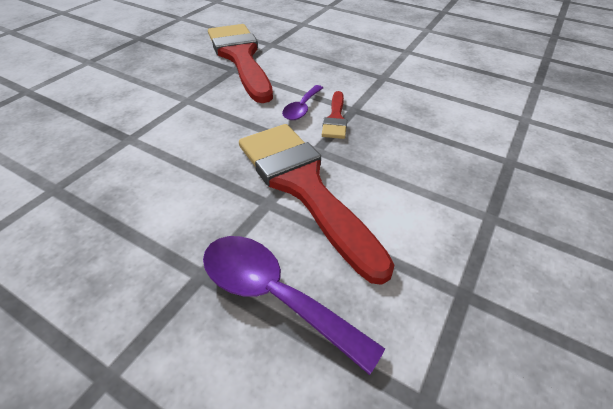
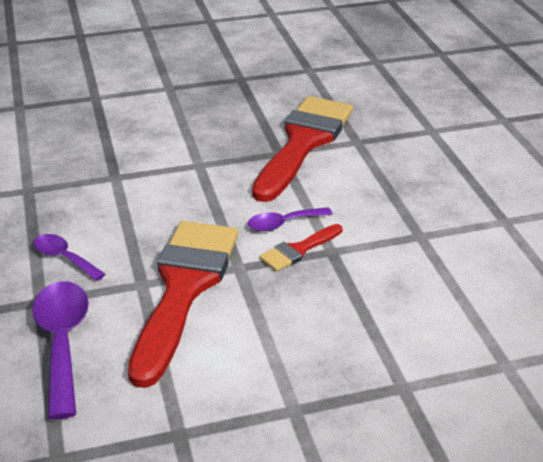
camera: 45 degrees right, 10 degrees down
none -> purple spoon [33,234,105,281]

